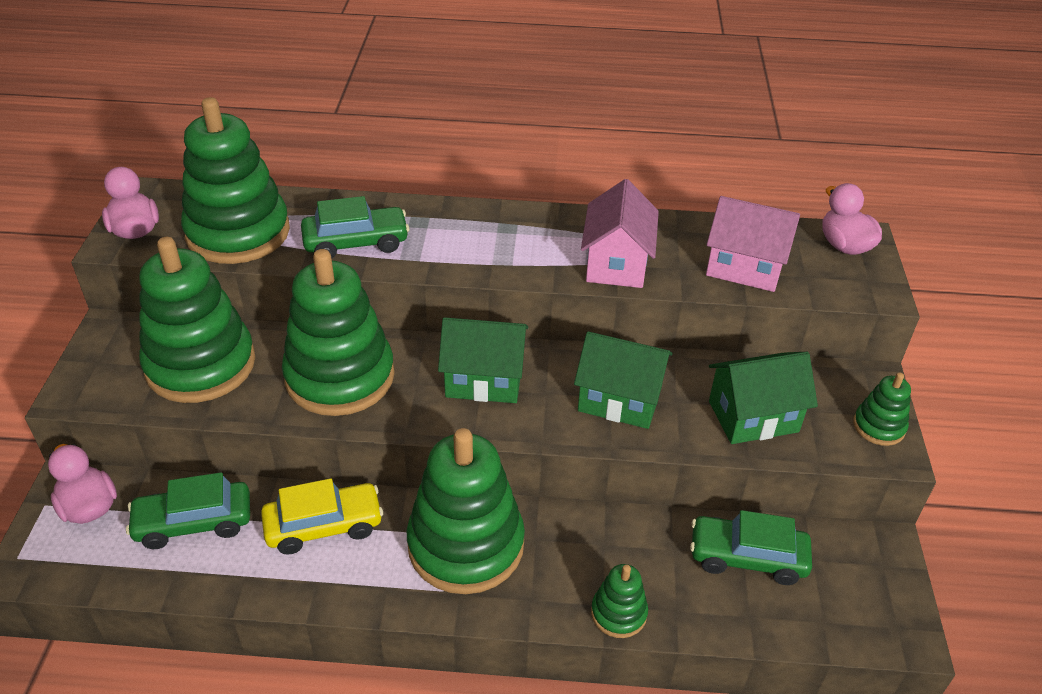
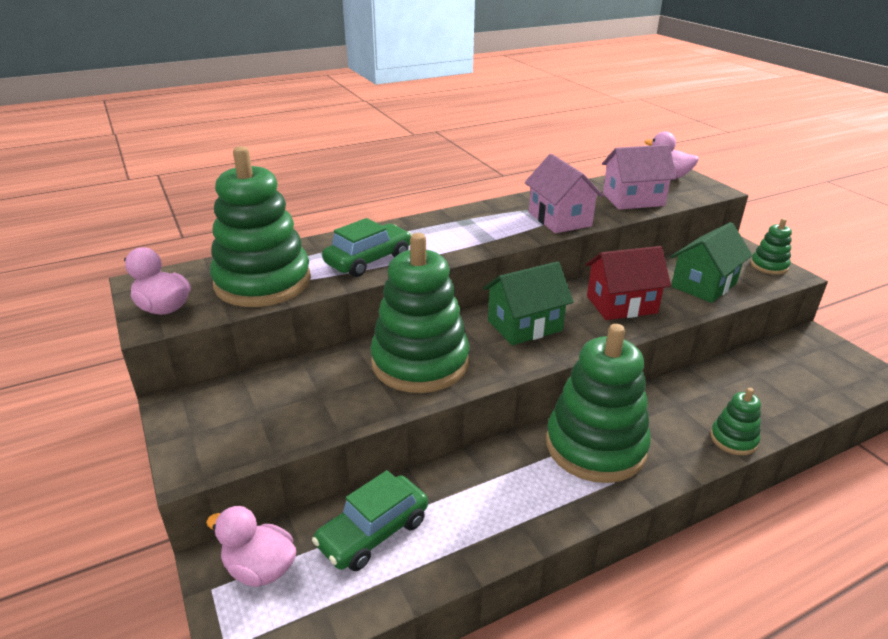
camera: 30 degrees left, 10 degrees down
green stacking toy [139,237,255,403] -> none
yellow car [261,478,383,555] -> none
green house [574,331,673,429] -> red house [586,246,671,320]
green car [690,510,812,585] -> none

